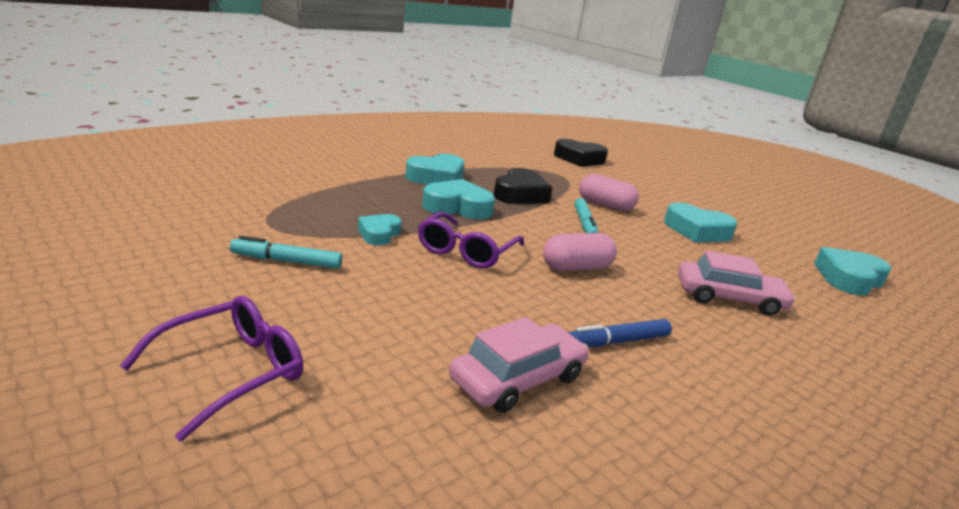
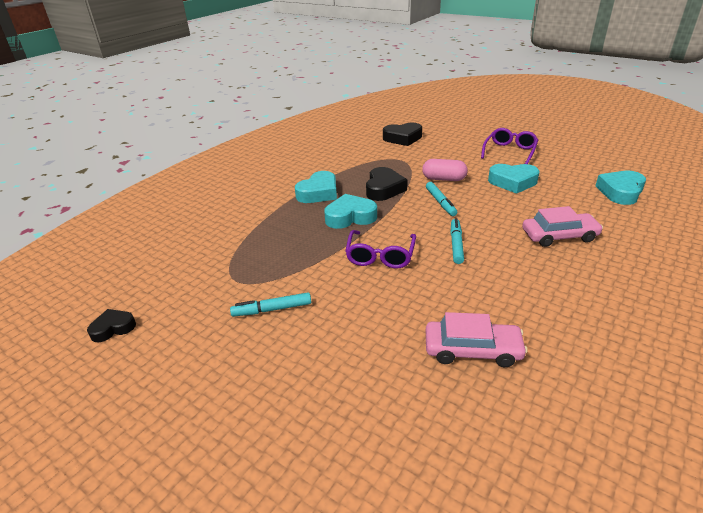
camera: 10 degrees left, 10 degrees up
purple glasses [120,296,303,441] -> purple glasses moved to [481,128,538,164]
turquoise heart [358,214,402,245] -> none
pink car [449,317,589,413] -> pink car turned 60 degrees clockwise [426,312,528,367]
pink capsule [543,233,617,271] -> turquoise marker [450,218,464,264]
blue marker [568,319,672,347] -> none
none -> black heart [87,309,136,342]

